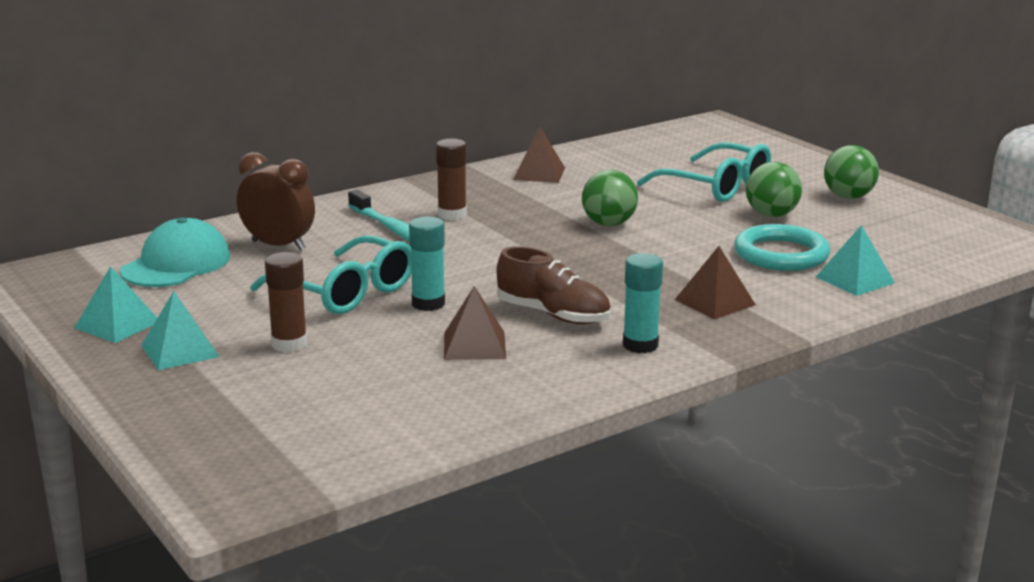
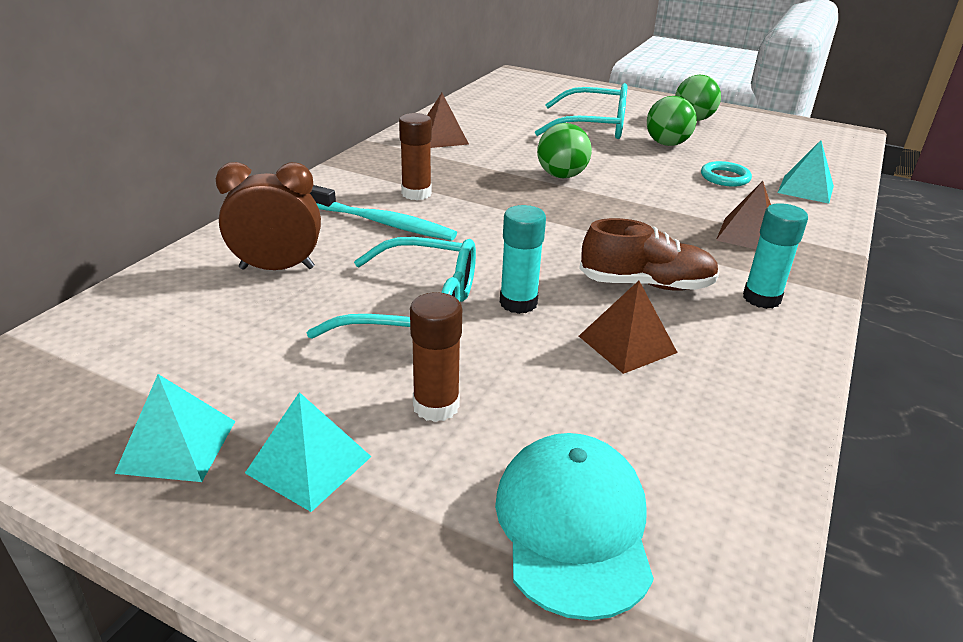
camera: 30 degrees left, 10 degrees up
turquoise cap [120,217,230,287] -> turquoise cap moved to [495,433,654,620]
turquoise ring [734,224,830,271] -> turquoise ring [701,161,752,187], size x0.59

